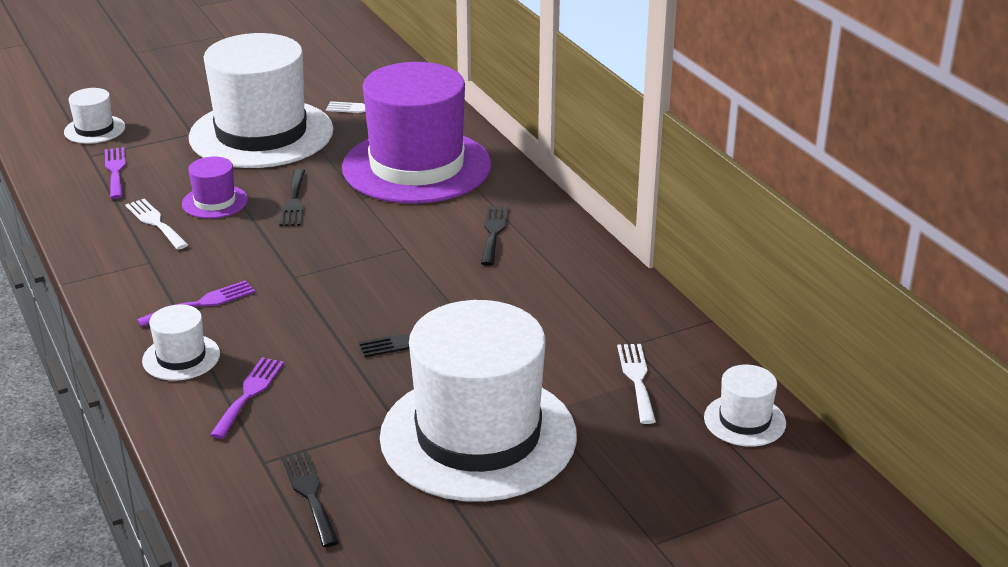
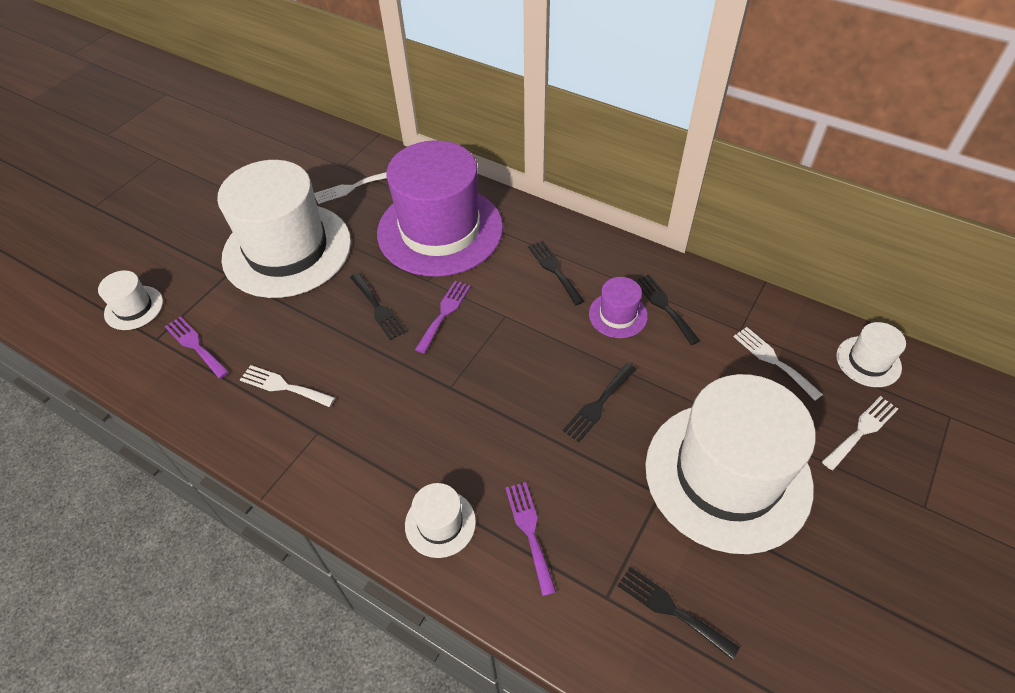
camera: 30 degrees left, 20 degrees up
purple fork [137,281,255,327] -> purple fork moved to [415,281,471,353]
purple hat [182,157,248,219] -> purple hat moved to [589,277,648,338]
none -> black fork [634,275,700,345]
none -> white fork [822,396,898,470]

